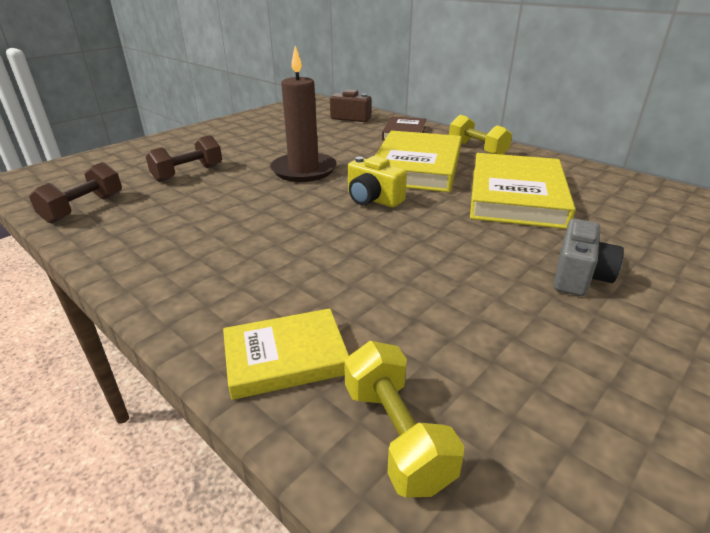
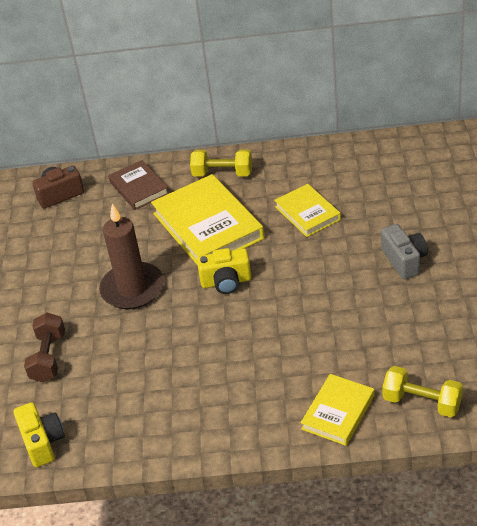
camera: 40 degrees left, 10 degrees up
brown dumbbell [29,162,122,223] -> yellow camera [14,402,65,467]
yellow book [470,153,576,229] -> yellow book [274,184,341,237], size x0.57

